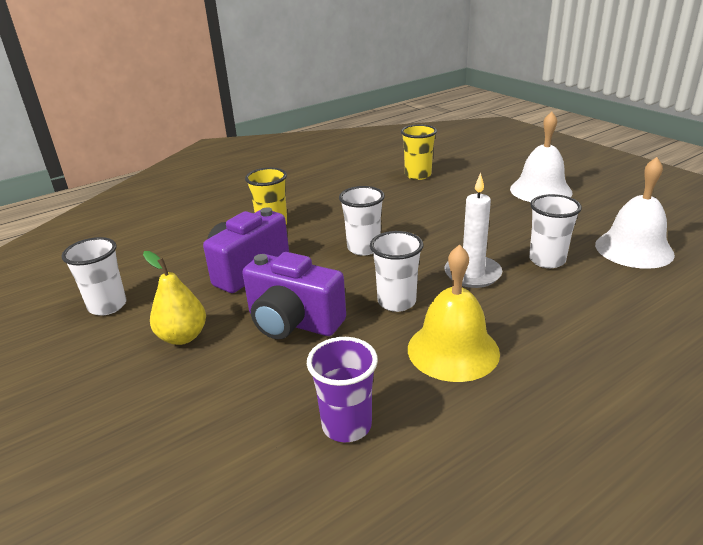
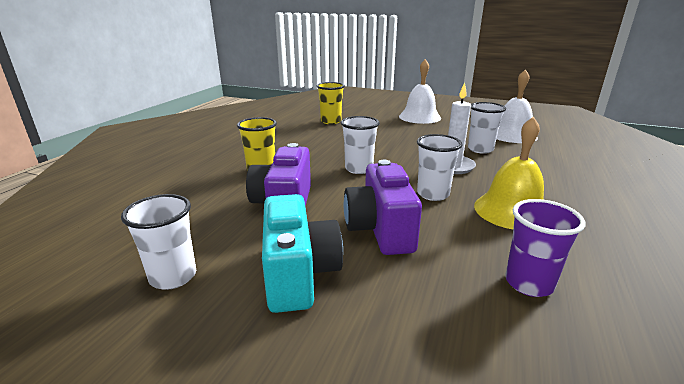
camera: 35 degrees left, 5 degrees down
yellow pear [143,251,206,345] -> turquoise camera [262,194,343,313]
purple camera [242,252,346,339] -> purple camera turned 90 degrees clockwise [344,160,422,255]

